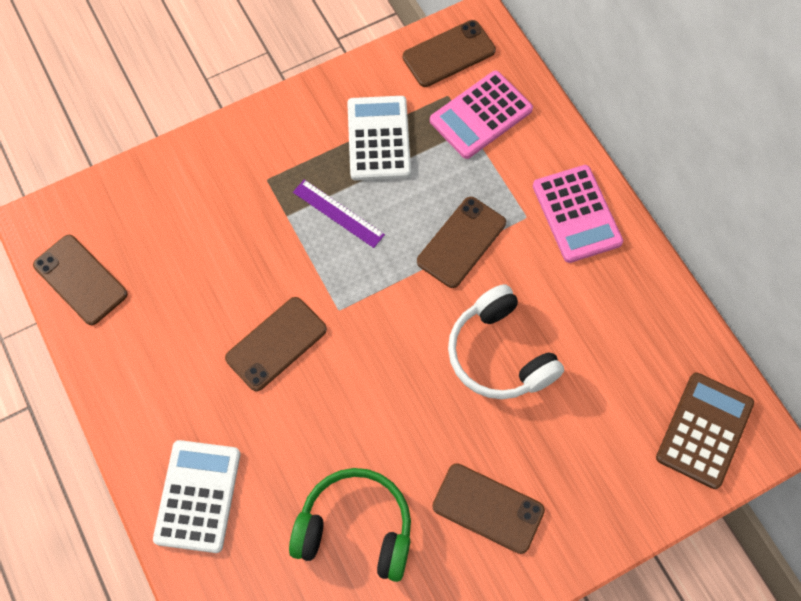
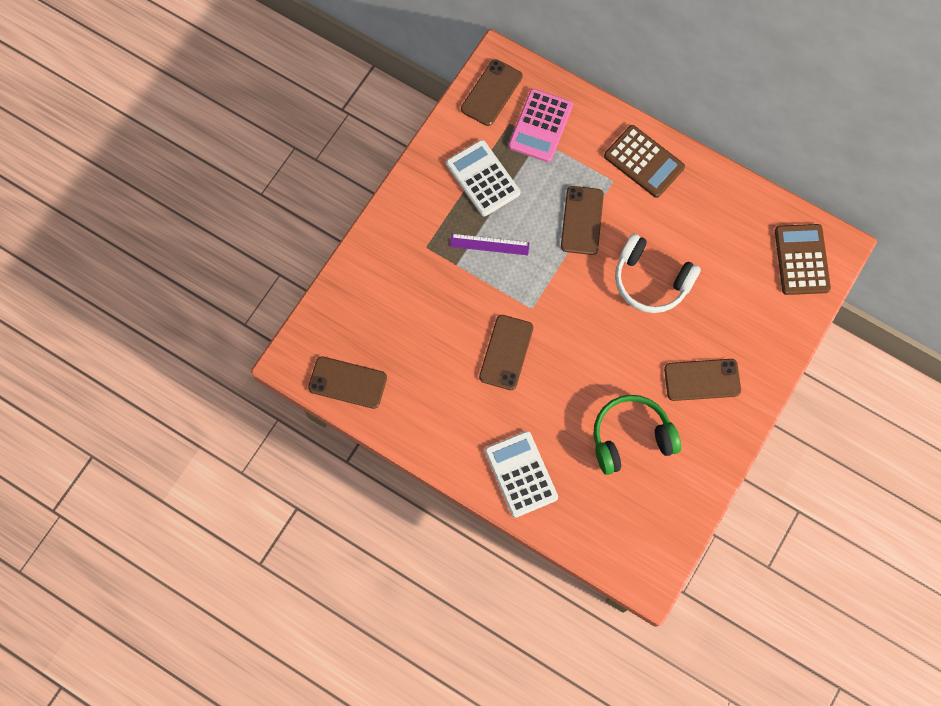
camera: 30 degrees left, 5 degrees up
pink calculator [533,165,623,263] -> brown calculator [604,125,685,198]

